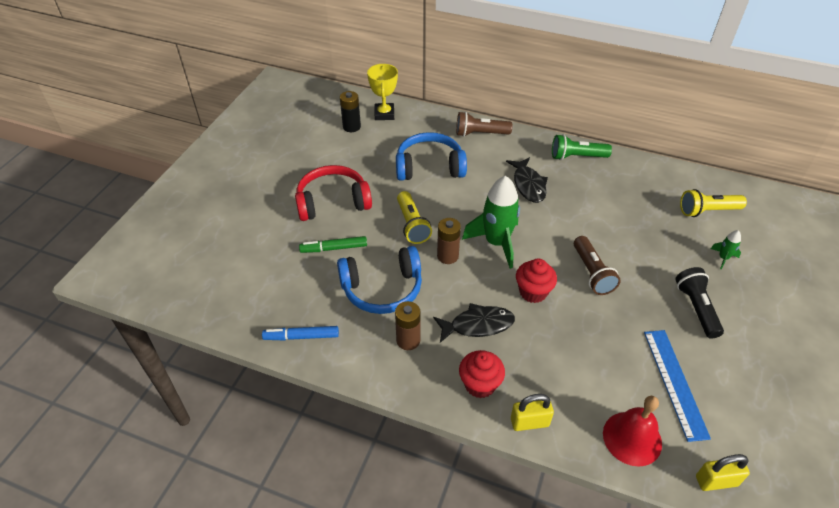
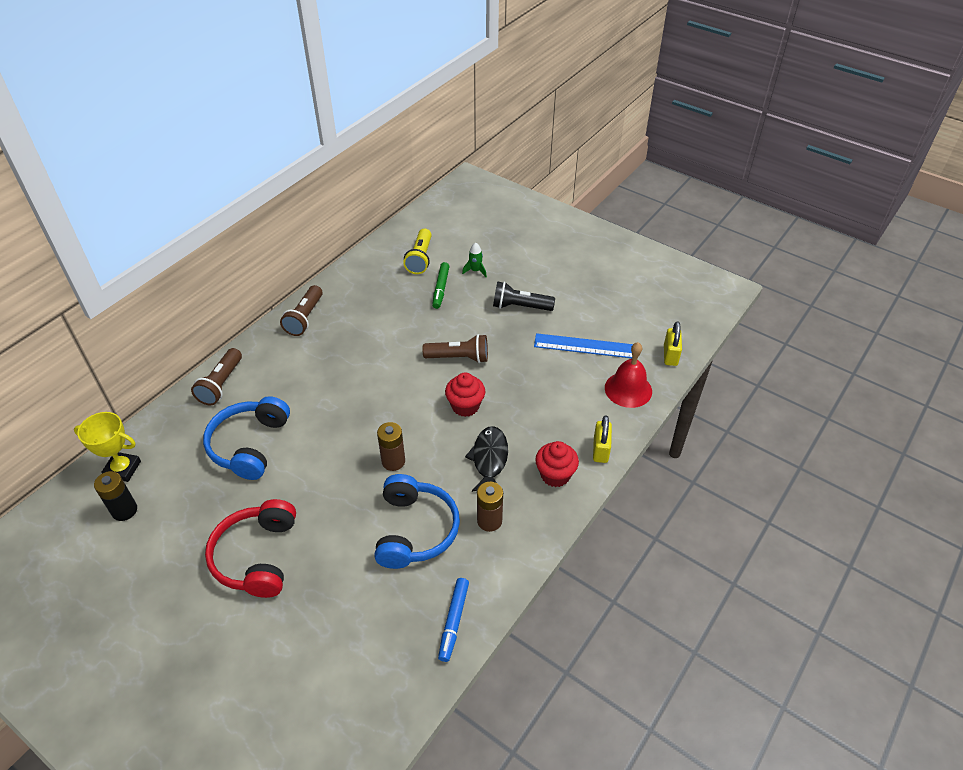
camera: 75 degrees left, 0 degrees up
green marker [299,236,367,253] -> green marker moved to [432,262,450,309]
yellow flashlight [397,191,432,244] -> none
green rocket [462,176,520,269] -> none
black fish [506,157,548,203] -> none
green flashlight [552,134,612,160] -> brown flashlight [280,285,323,336]

